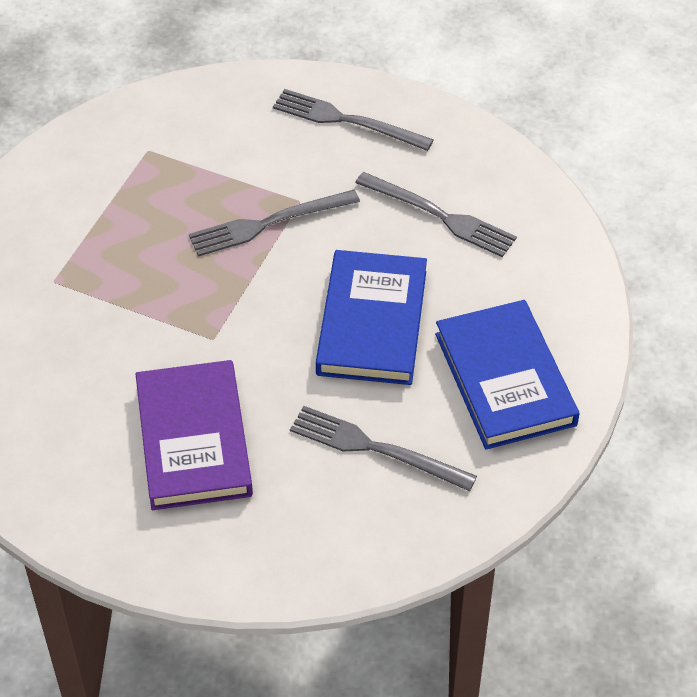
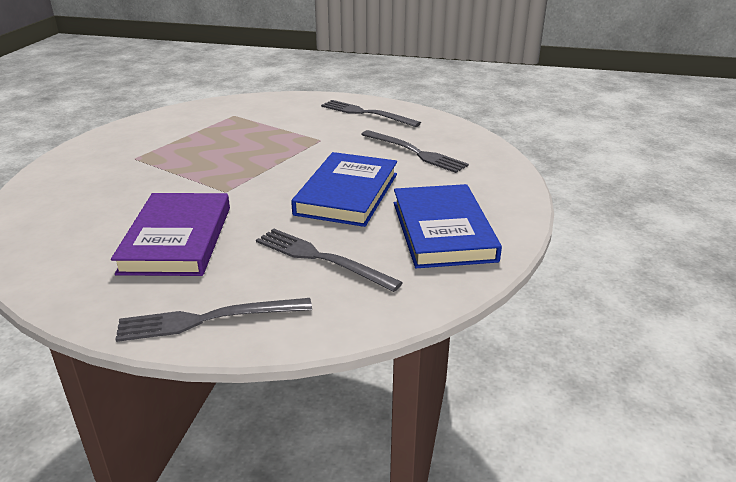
camera: 10 degrees right, 20 degrees down
grey fork [189,190,360,257] -> grey fork moved to [116,298,312,342]

